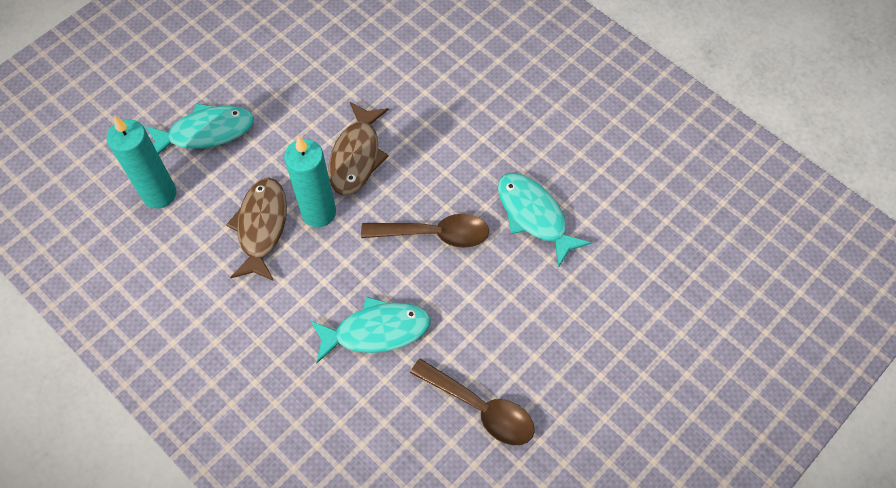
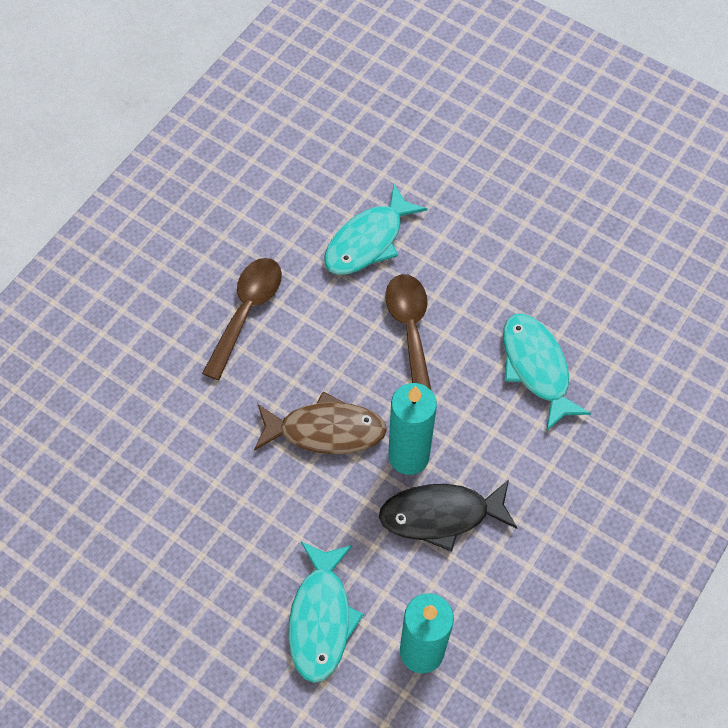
camera: 100 degrees left, 0 degrees up
turquoise fish [145,103,254,154] -> turquoise fish turned 150 degrees counterclockwise [288,542,364,683]
brown fish [226,178,287,281] -> black fish [379,480,517,552]
brown spoon [410,359,535,445] -> brown spoon moved to [202,258,282,380]

